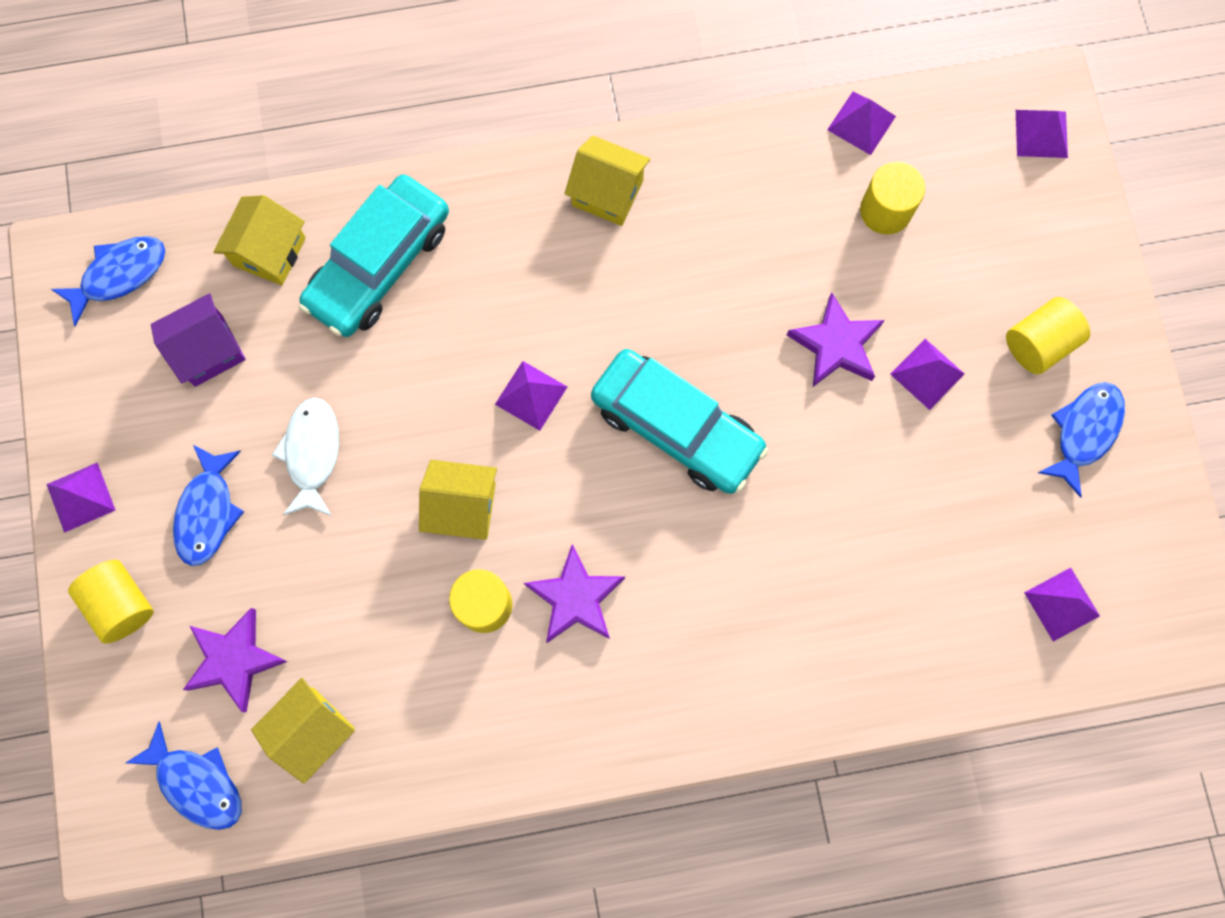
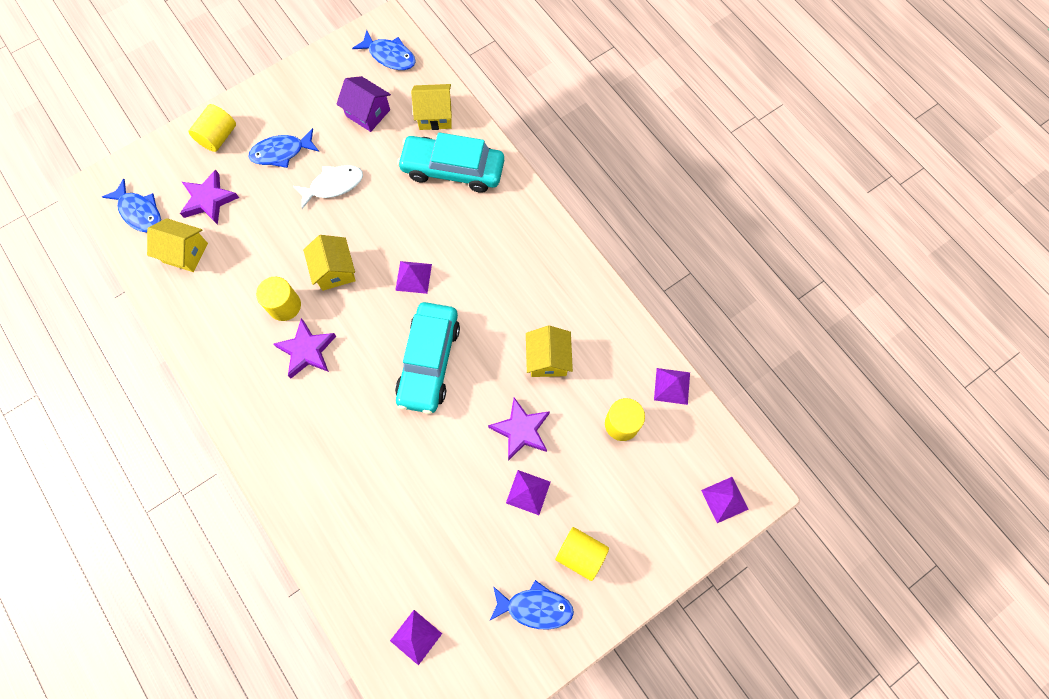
camera: 65 degrees right, 5 degrees down
purple pyramid [46,462,115,533] -> none
blue fish [126,722,242,830] -> blue fish turned 60 degrees counterclockwise [102,179,161,233]
yellow house [564,135,650,226] -> yellow house moved to [526,326,573,377]

